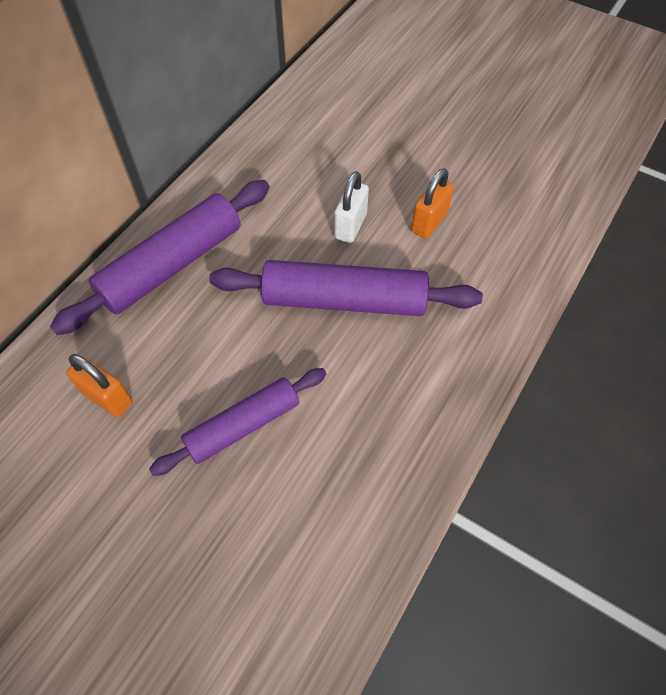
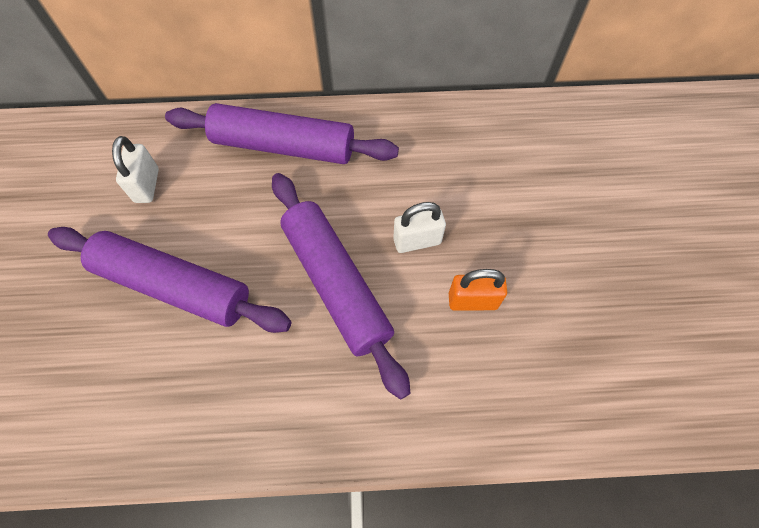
camera: 55 degrees right, 5 degrees up
orange padlock [66,354,133,417] -> white padlock [112,136,159,203]
purple rolling pin [149,368,326,476] -> purple rolling pin [48,227,292,333], size x1.52

